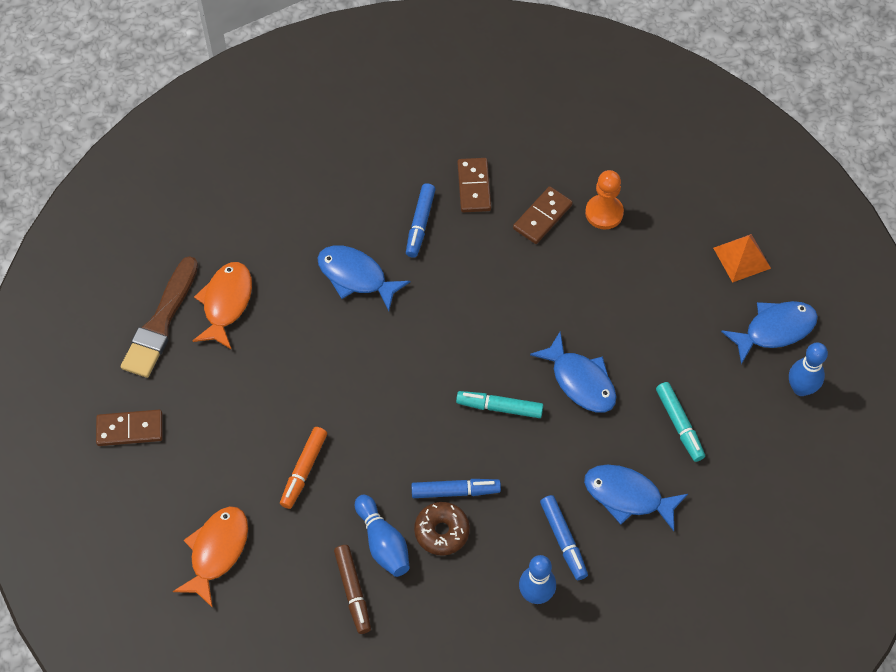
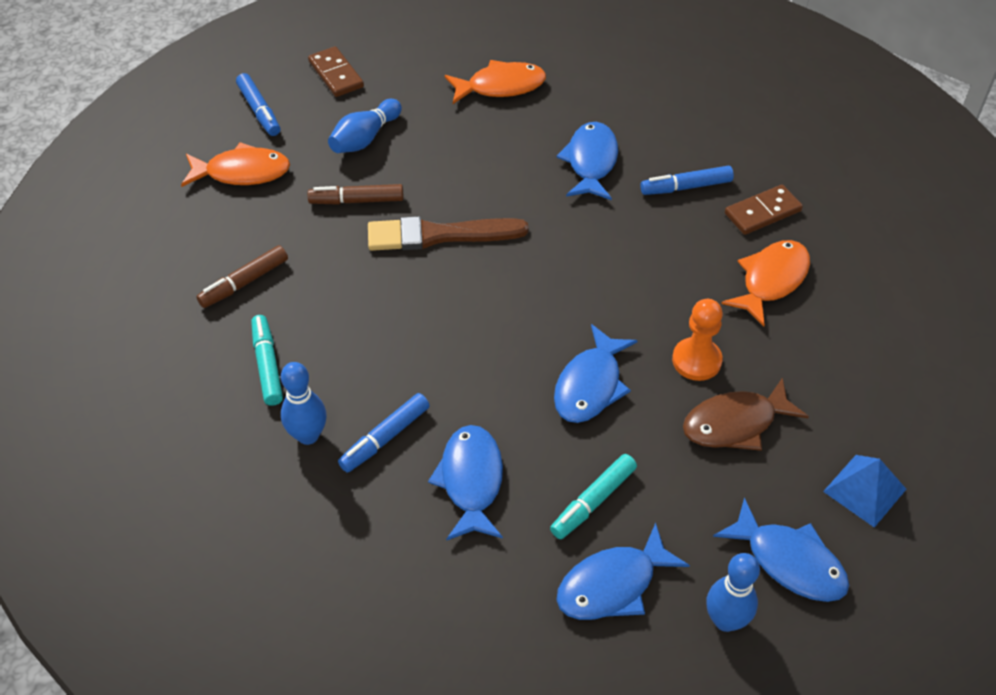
camera: 65 degrees right, 10 degrees down
brown brush [121,256,198,378] -> brown brush moved to [368,216,528,251]
orange marker [280,427,327,509] -> brown marker [307,184,403,205]
blue bowling pin [355,495,410,577] -> blue bowling pin moved to [328,99,402,153]
blue marker [411,479,501,498] -> blue marker moved to [236,73,280,136]
brown donut [414,502,470,555] -> none
turquoise marker [456,391,543,418] -> turquoise marker moved to [251,315,283,406]
brown domino [513,186,573,244] -> orange fish [721,240,810,326]
orange pawn [585,170,624,230] -> orange pawn moved to [672,299,723,381]
orange pyramid [713,234,771,283] -> blue pyramid [823,455,906,528]
none -> blue fish [556,523,690,620]
none -> brown fish [683,377,809,451]

